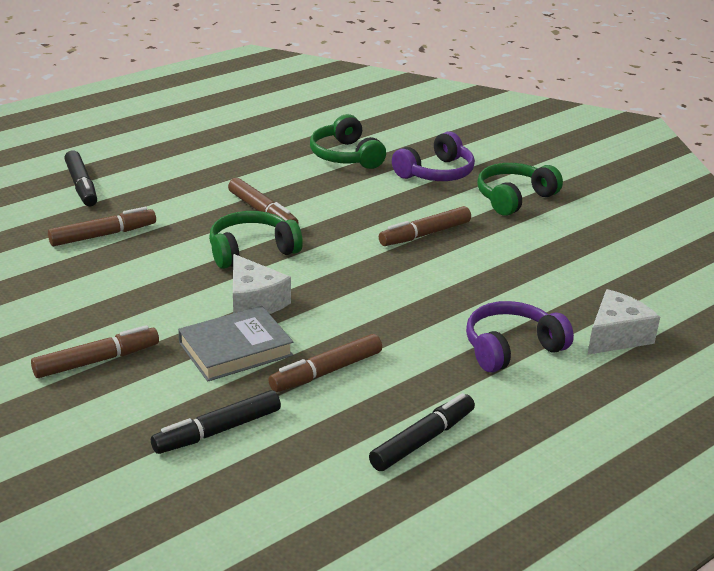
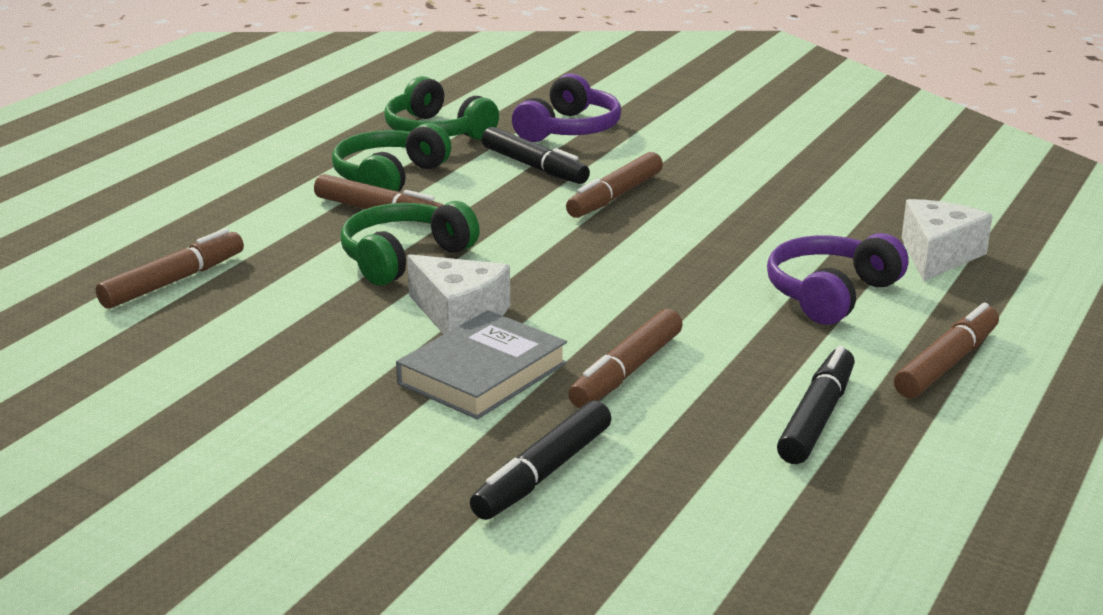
camera: 20 degrees left, 5 degrees down
brown marker [31,325,159,378] -> brown marker moved to [894,302,999,398]
black marker [64,150,97,206] -> black marker moved to [482,127,590,184]
green headphones [477,163,563,216] -> green headphones moved to [332,123,451,192]

